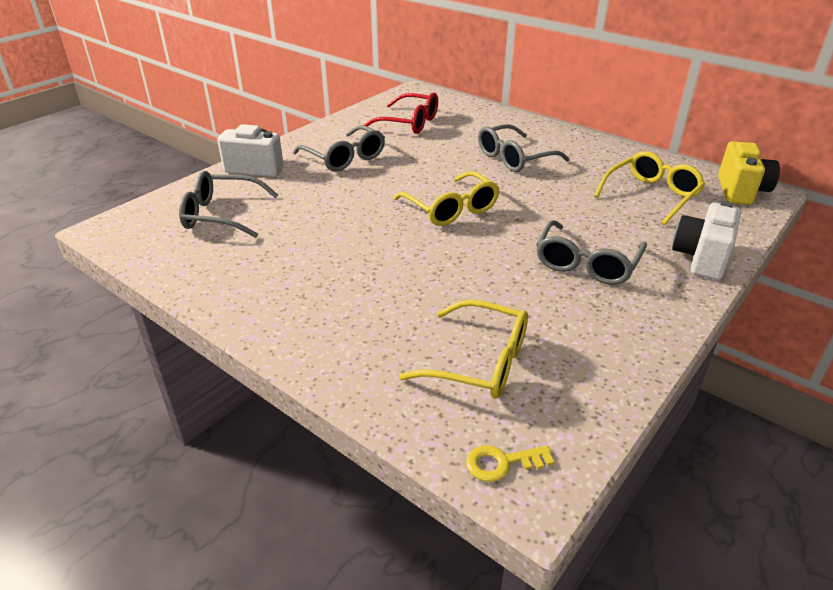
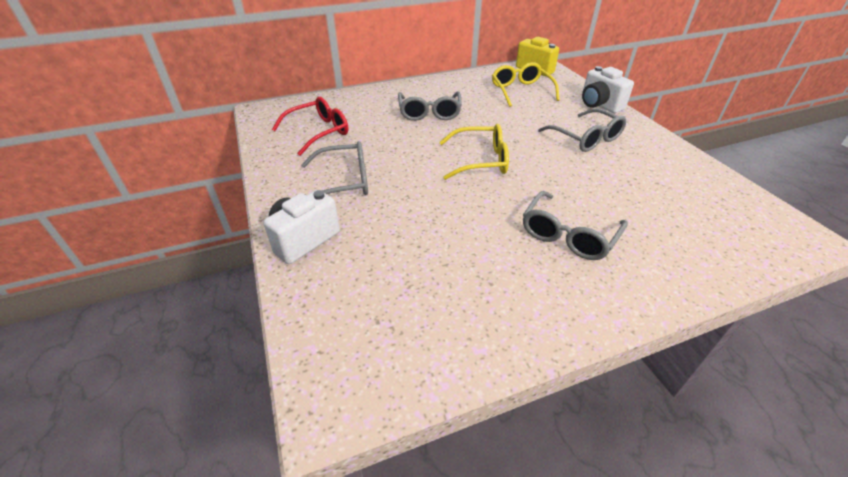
camera: 60 degrees left, 5 degrees up
grey glasses [179,171,278,238] -> grey glasses moved to [523,191,628,260]
yellow glasses [399,300,528,399] -> none
yellow key [466,445,554,482] -> none

